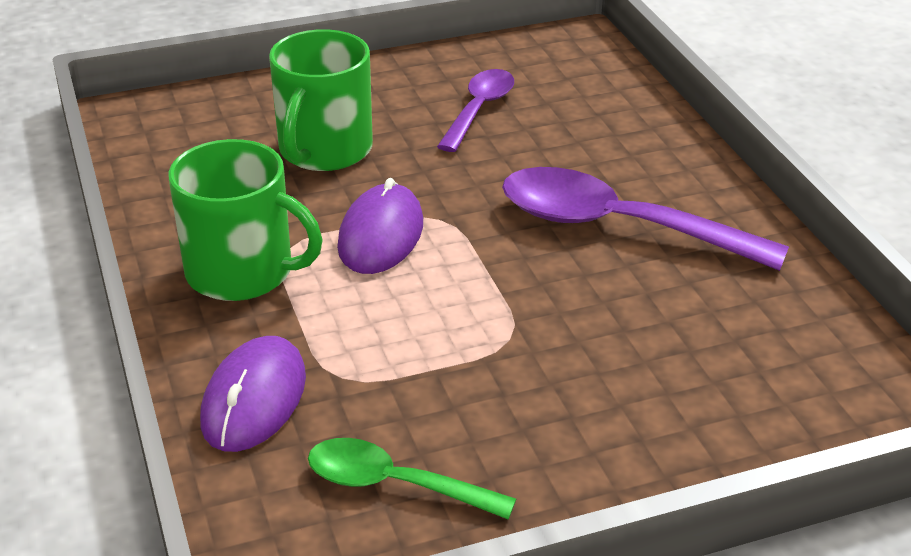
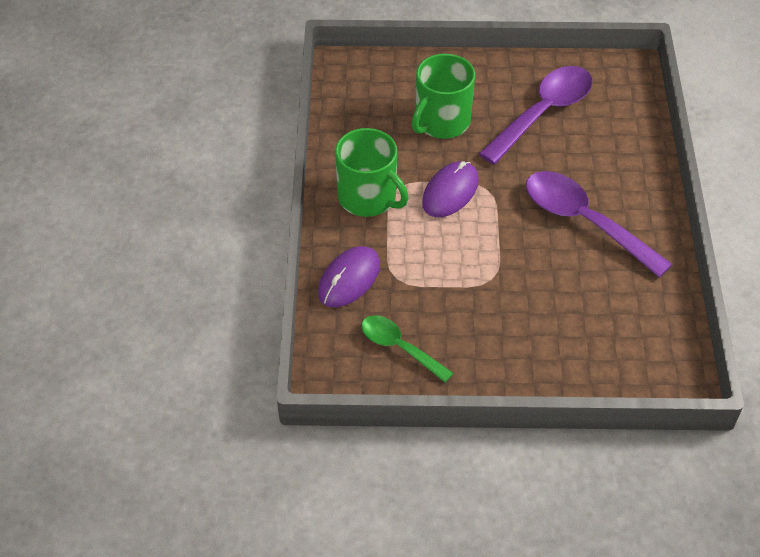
camera: 20 degrees right, 15 degrees up
purple spoon [437,69,514,152] -> purple spoon [479,66,592,165], size x1.70

